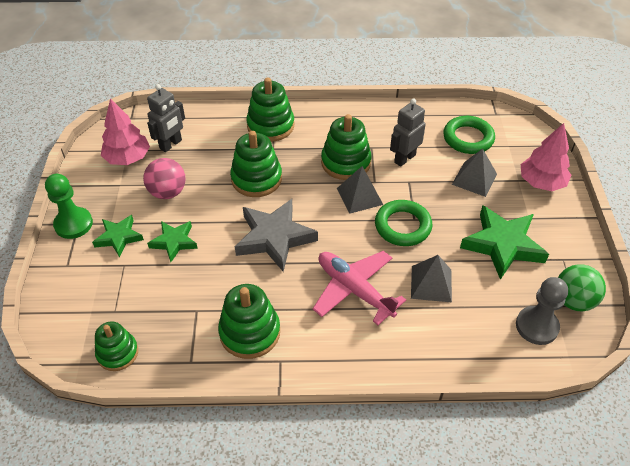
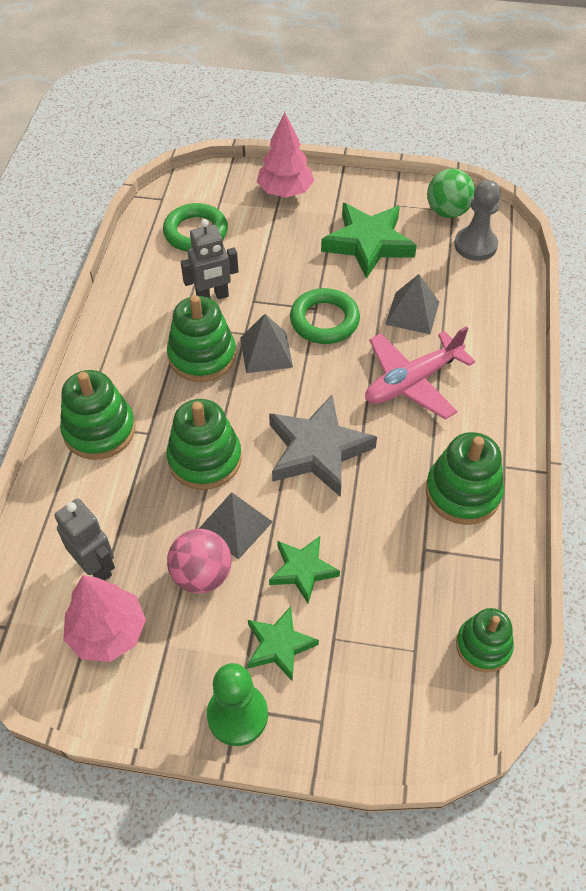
camera: 80 degrees left, 5 degrees up
grey robot [390,98,426,167] -> grey robot turned 75 degrees counterclockwise [181,219,238,299]
grey pyramid [452,148,497,197] -> grey pyramid moved to [199,492,273,560]

